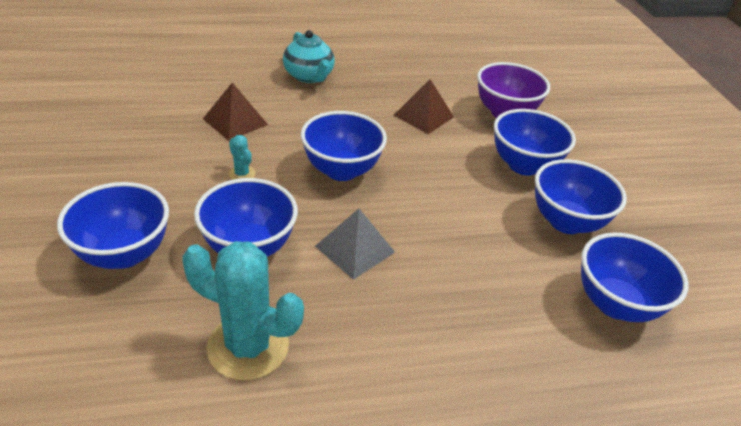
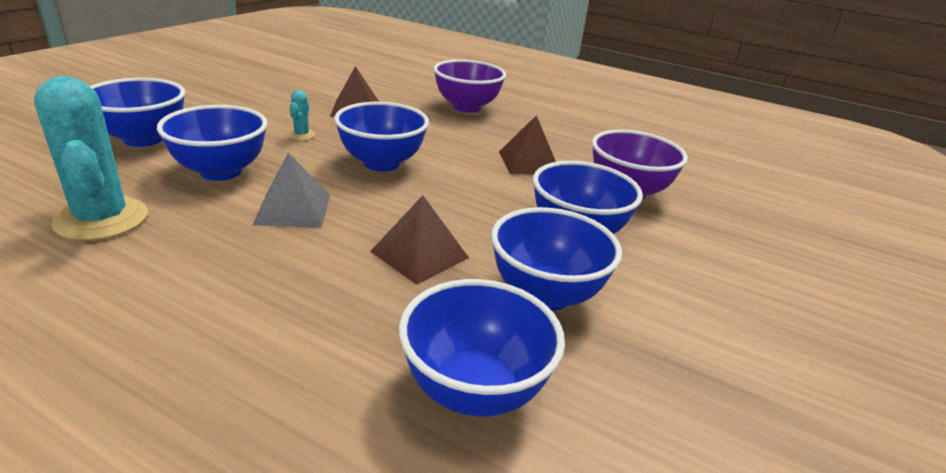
camera: 40 degrees right, 10 degrees down
turquoise teapot [283,30,335,83] -> purple bowl [434,59,506,113]
none -> brown pyramid [370,195,469,285]

